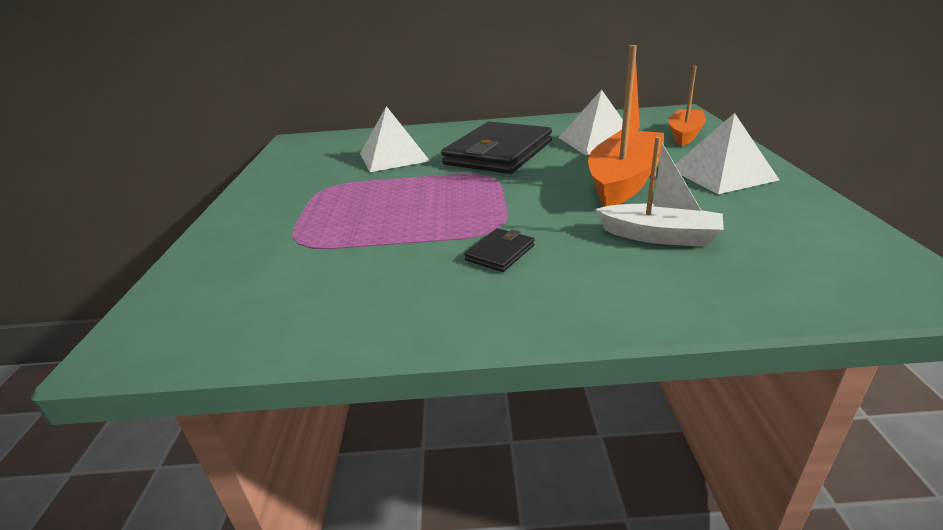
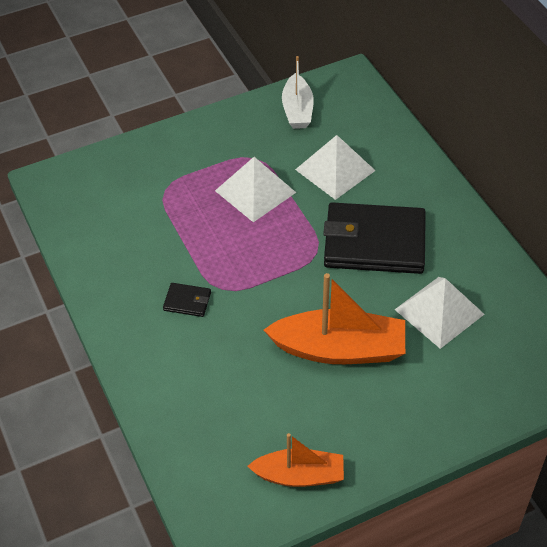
camera: 65 degrees right, 20 degrees up
white boat [595,137,724,247] -> white boat moved to [282,56,314,129]
orange boat [668,66,706,146] -> orange boat moved to [247,433,344,487]
white pyramid [675,113,779,194] -> white pyramid moved to [215,157,296,222]

